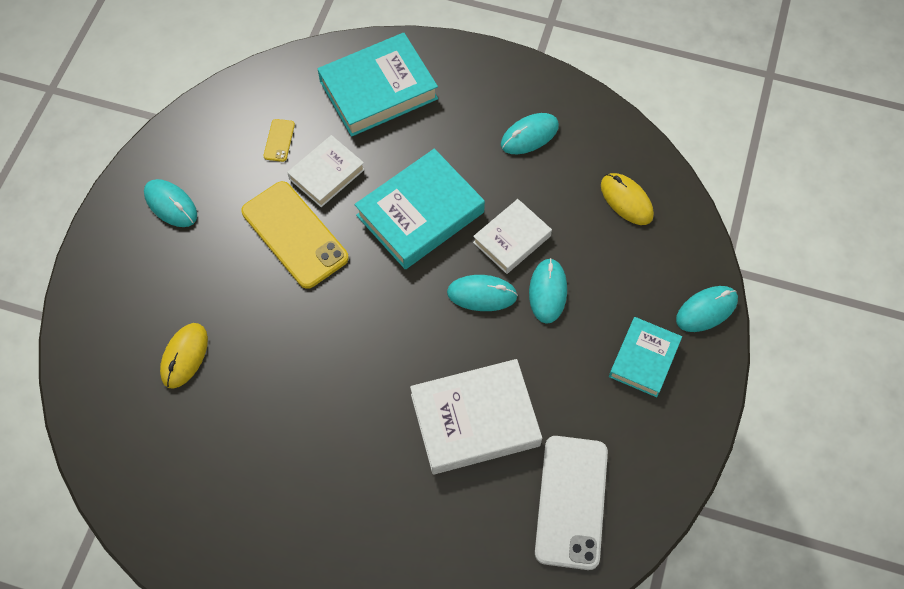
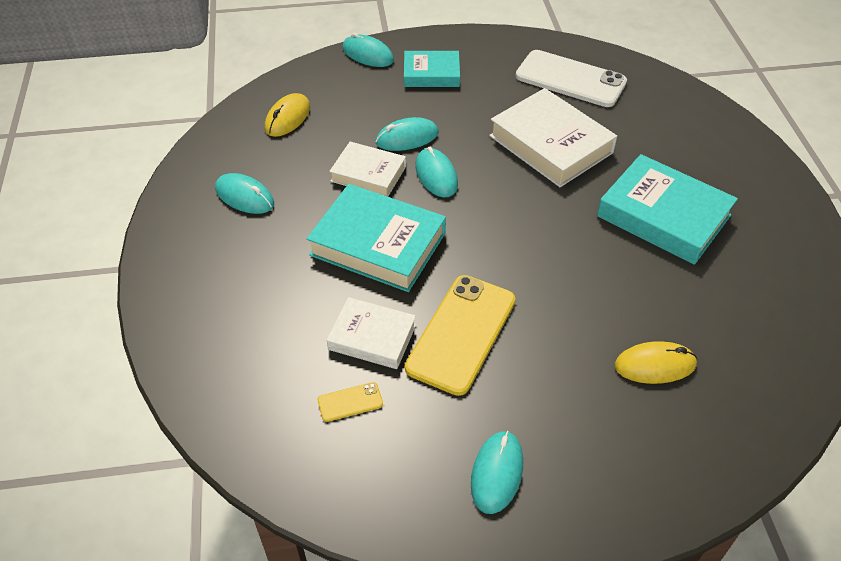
camera: 115 degrees left, 15 degrees down
turquoise book [318,33,438,137] -> turquoise book moved to [597,154,738,265]
white phone [535,436,608,570] -> white phone turned 45 degrees clockwise [516,50,627,107]

